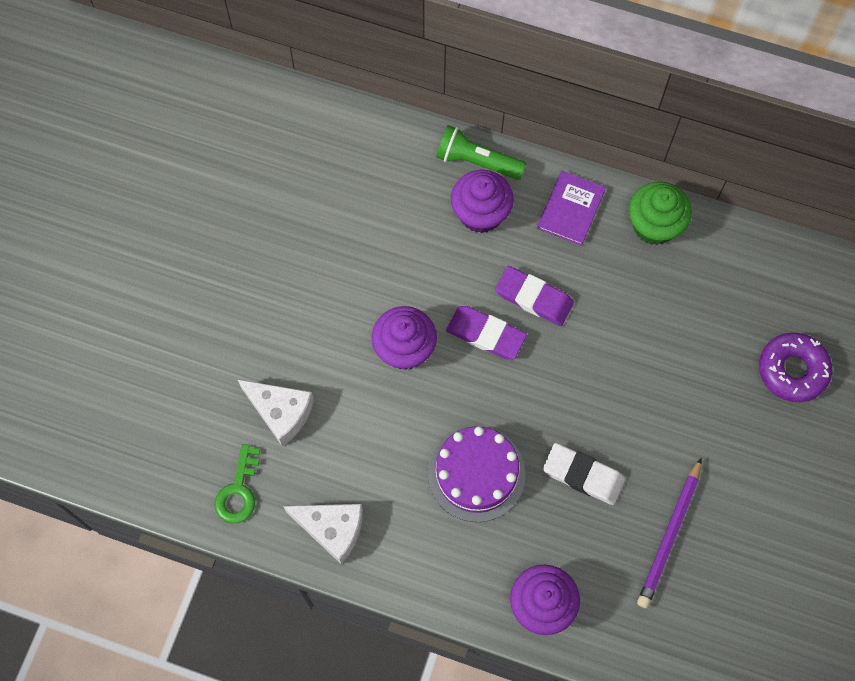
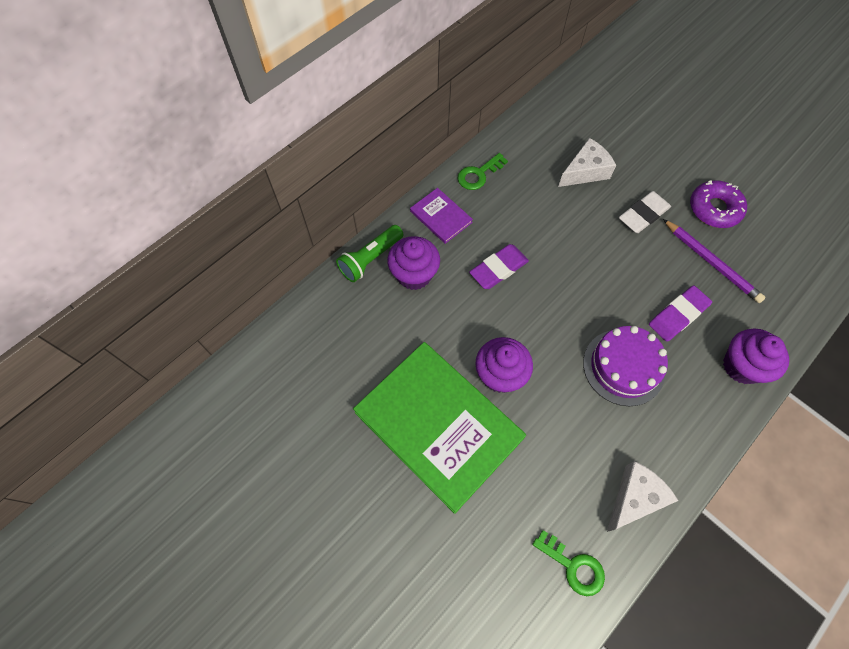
camera: 65 degrees left, 5 degrees down
white cheese [237,379,314,447] -> white cheese moved to [558,138,616,187]
purple eraser [446,306,527,359] -> purple eraser moved to [649,285,712,342]
white eraser [543,443,625,505] -> white eraser moved to [619,191,671,233]
green cupcake [629,181,692,245] -> green key [457,153,508,190]
purple donut [759,333,832,402] -> purple donut moved to [690,180,747,228]
none -> green book [353,342,526,514]

